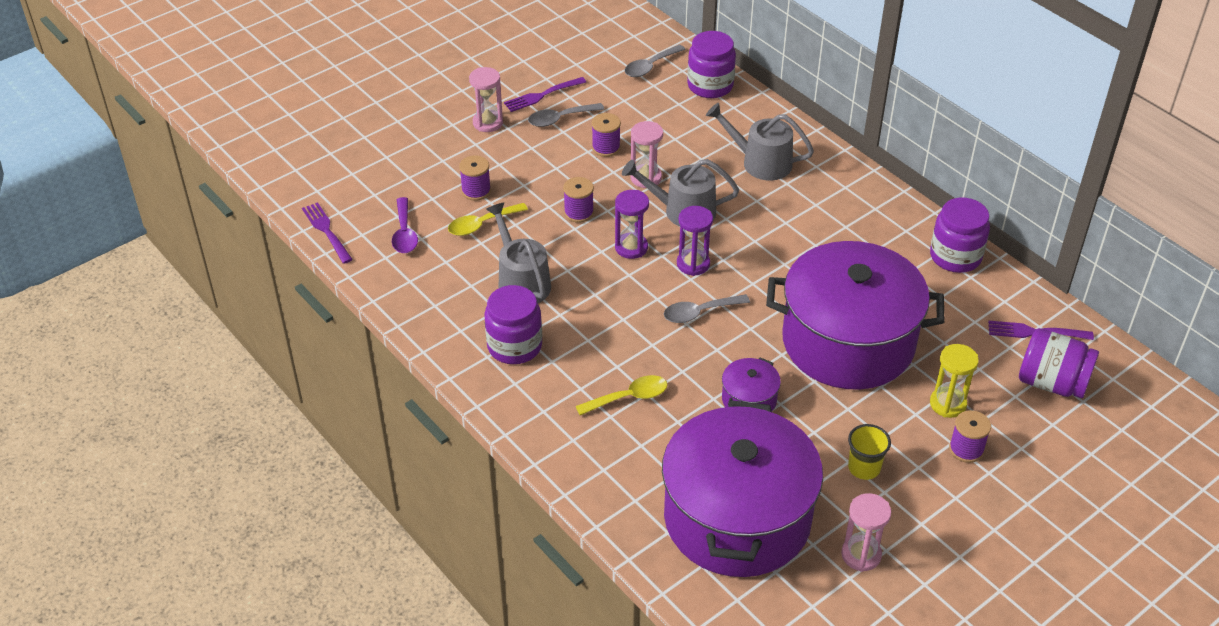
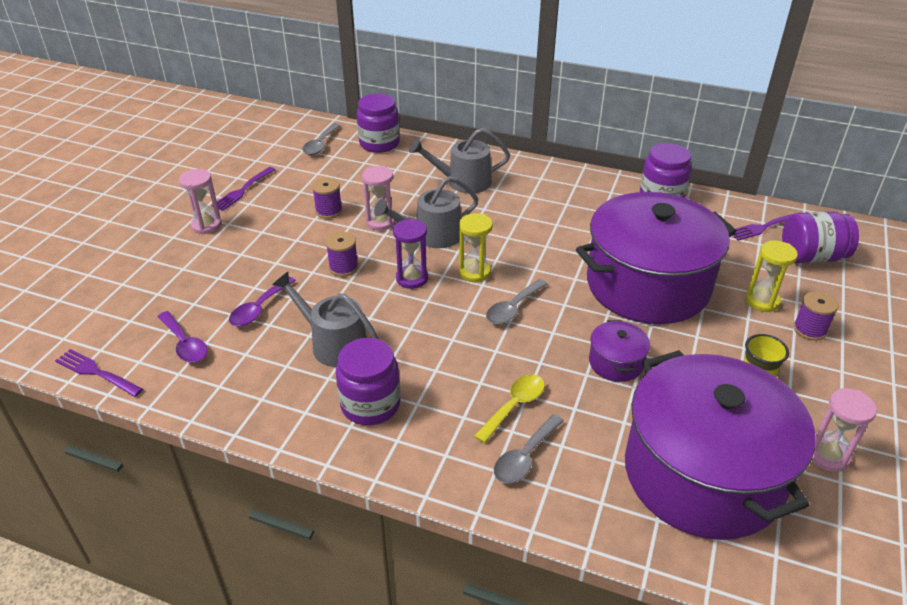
camera: 30 degrees left, 5 degrees down
yellow spoon [448,203,528,236] -> purple spoon [229,277,296,326]
purple spool [459,155,491,201] -> none
grey spoon [528,103,604,127] -> grey spoon moved to [494,414,564,484]
purple hourglass [677,206,713,276] -> yellow hourglass [459,213,493,282]

